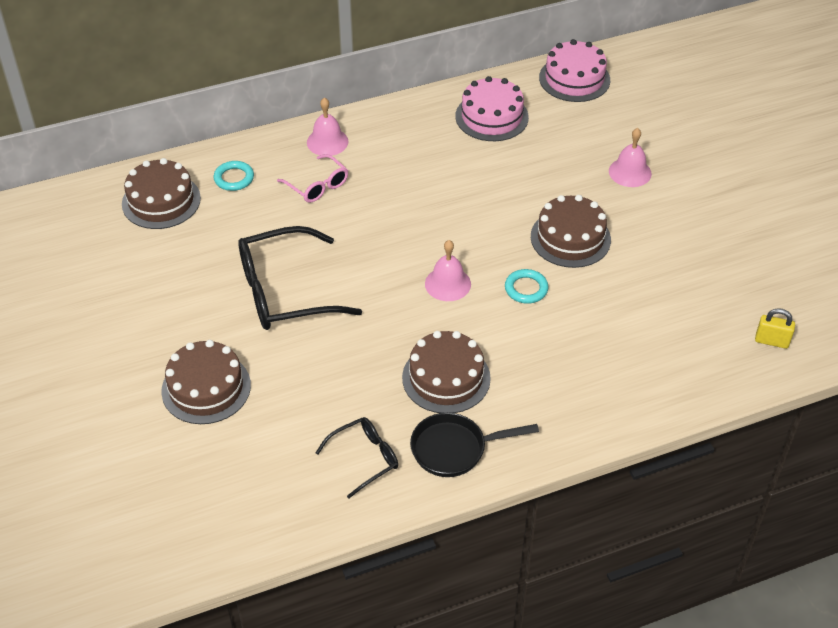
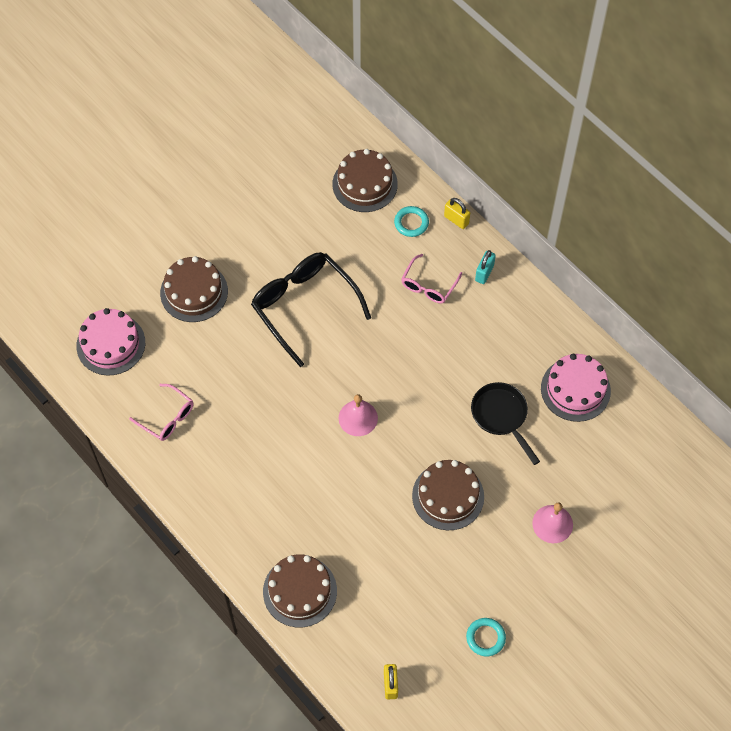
camera: 70 degrees right, 15 degrees up
pink bell [307,98,349,156] -> turquoise padlock [475,250,496,284]
black glasses [315,417,398,498] -> pink glasses [129,384,193,441]
brown cake [402,331,491,413] -> brown cake moved to [263,554,337,627]
black pan [410,413,539,477] -> black pan moved to [471,382,540,465]
turquoise ring [505,269,549,304] -> turquoise ring moved to [466,618,506,656]
pink cake [539,39,610,102] -> pink cake moved to [76,308,145,376]
none -> yellow padlock [444,198,470,229]

